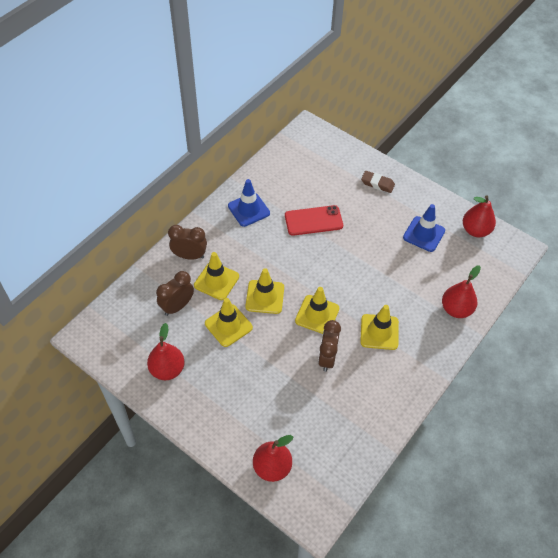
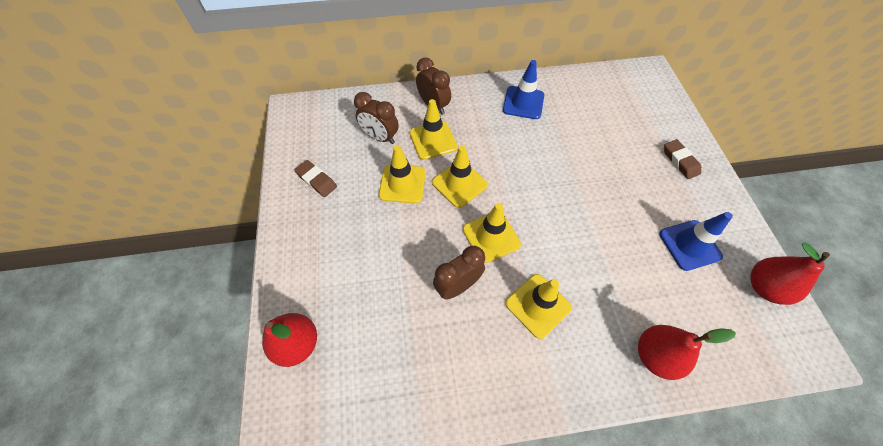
camera: 45 degrees right, 5 degrees up
red pear [147,323,185,380] -> brown eraser [295,160,337,197]
brown clock [156,271,194,316] -> brown clock turned 150 degrees counterclockwise [354,92,399,144]
red phone [285,205,343,236] -> none

